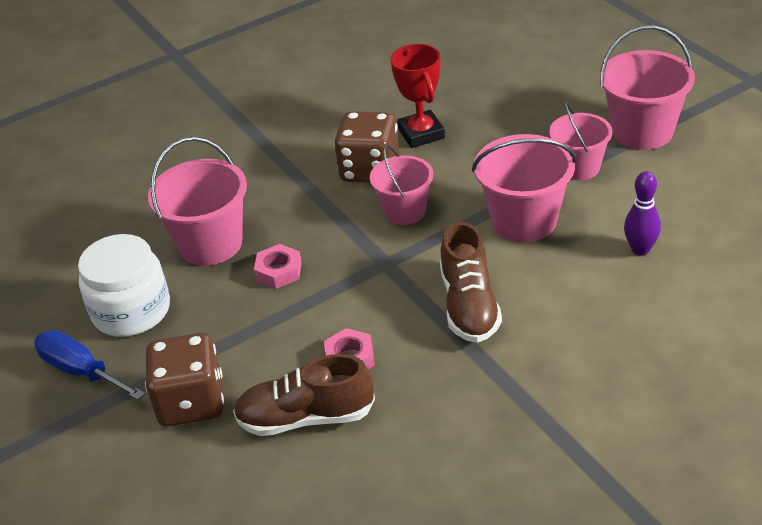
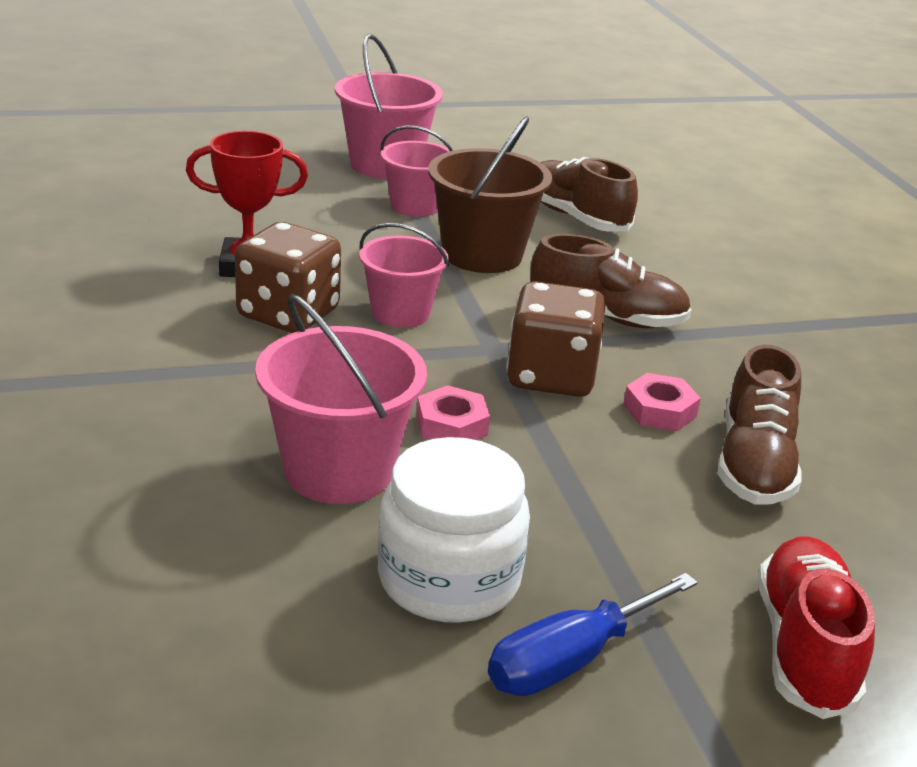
camera: 80 degrees left, 10 degrees down
brown dice [145,333,224,426] -> brown dice moved to [507,281,606,397]
pink bucket [472,134,577,242] -> brown bucket [428,116,552,273]
purple bowling pin [624,171,661,256] -> brown shoe [540,157,638,232]
none -> red shoe [758,536,875,719]

